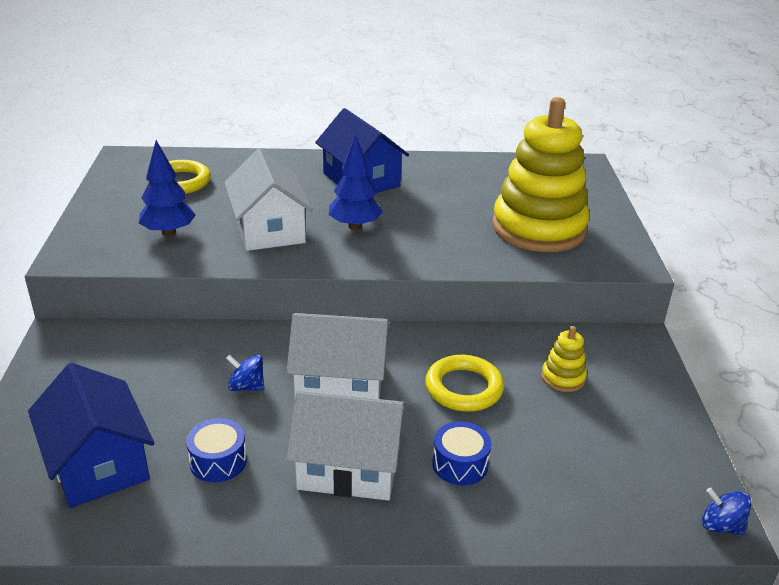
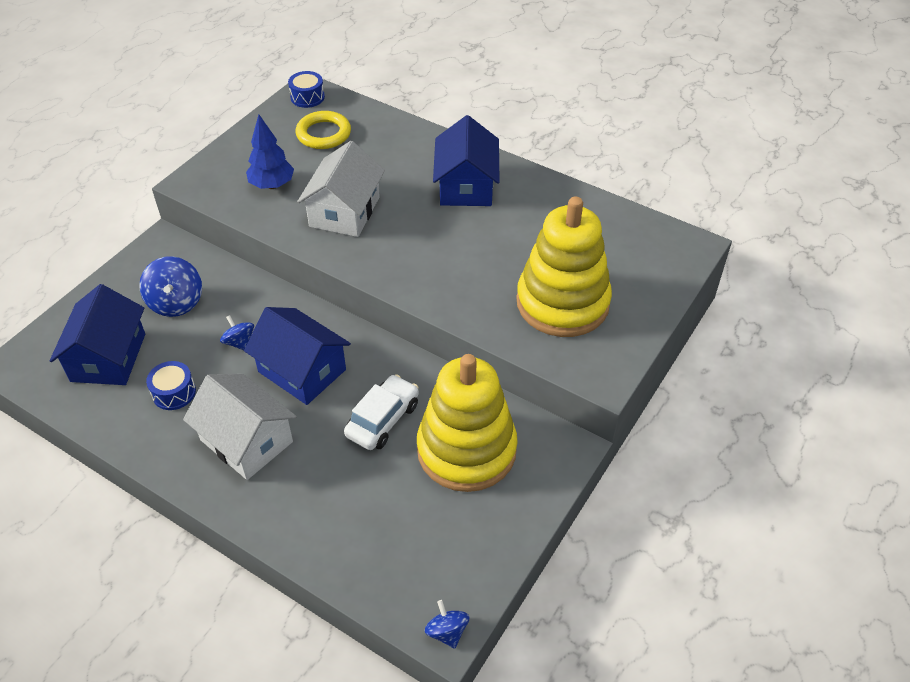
camera: 35 degrees right, 15 degrees up
white house [287,313,390,399] -> blue house [244,307,351,405]
blue tree [329,135,383,230] -> none
yellow ring [425,355,504,412] -> white car [344,374,419,450]
blue drum [432,421,491,485] -> blue drum moved to [288,71,325,108]
yellow stacking toy [541,326,587,392] -> yellow stacking toy [417,354,518,492], size x2.49
none -> blue spinning top [139,256,202,317]

